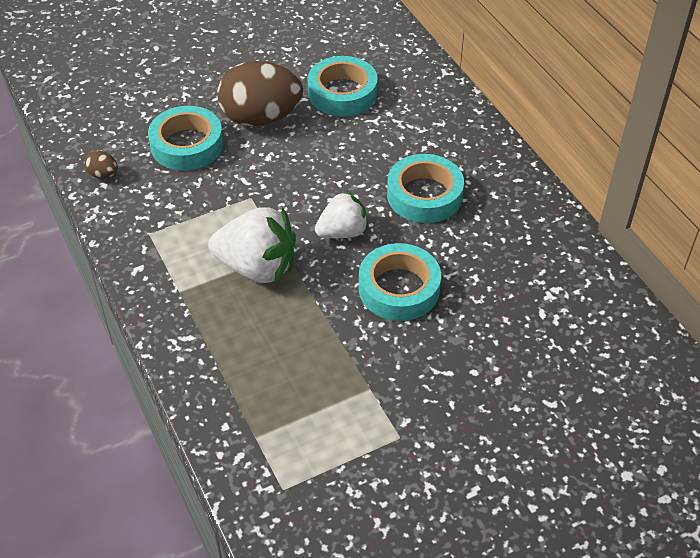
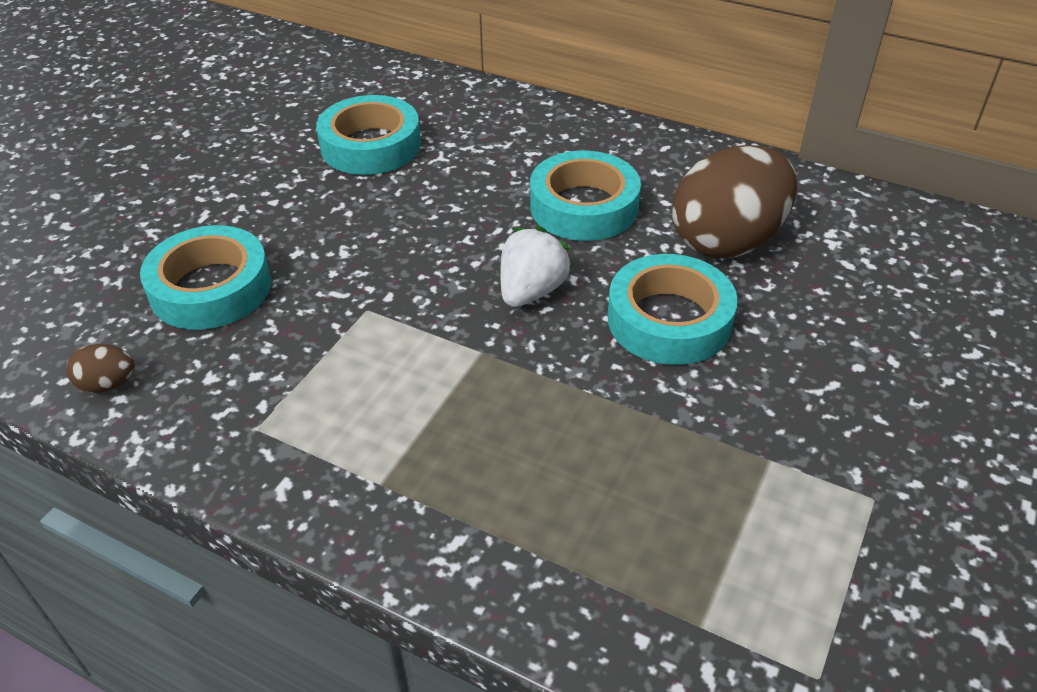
camera: 35 degrees left, 5 degrees down
white strawberry [208,207,296,284] -> none
brown egg [217,61,303,126] -> brown egg moved to [672,145,797,258]

